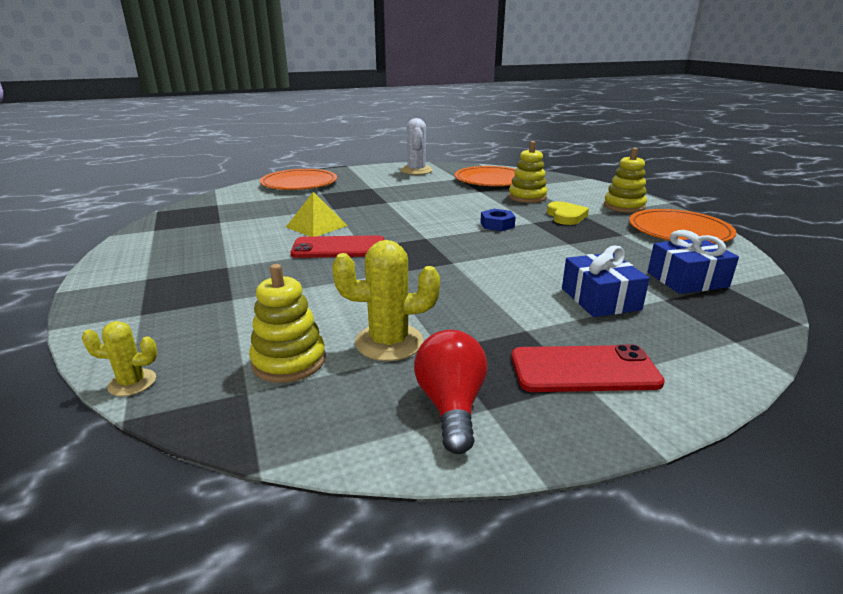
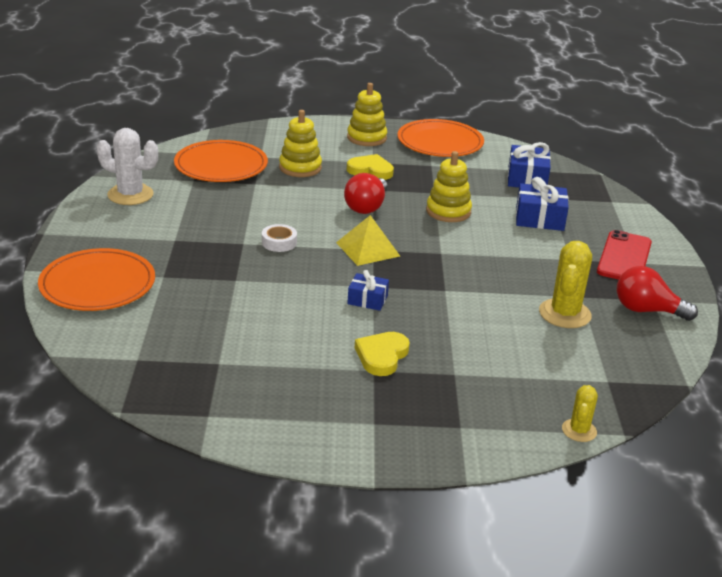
camera: 70 degrees left, 5 degrees up
yellow stacking toy [249,264,326,383] -> yellow stacking toy moved to [426,151,472,222]
yellow pyramid [286,192,348,236] -> yellow pyramid moved to [336,215,400,266]
red phone [290,235,385,258] -> blue gift [347,270,389,311]
blue nut [480,209,516,231] -> red light bulb [344,173,387,214]
none -> white tape [262,224,297,252]
none -> yellow heart [355,332,410,376]

